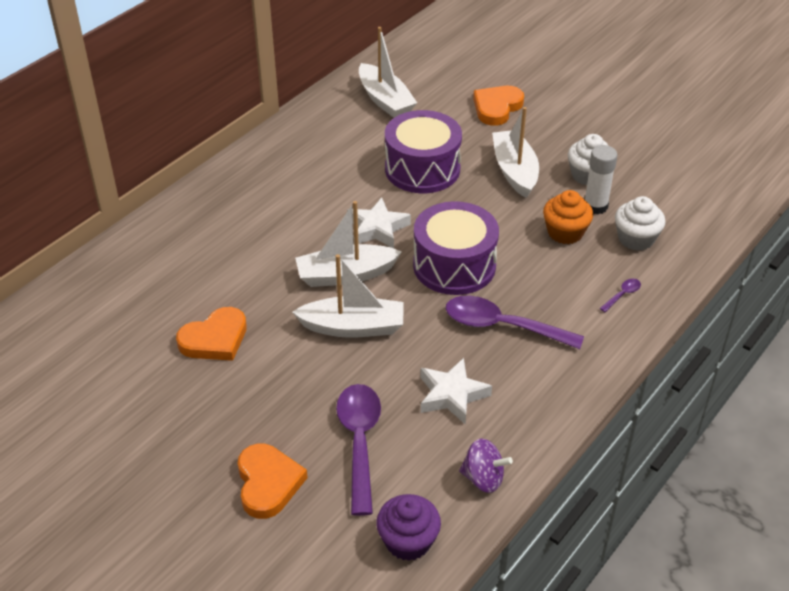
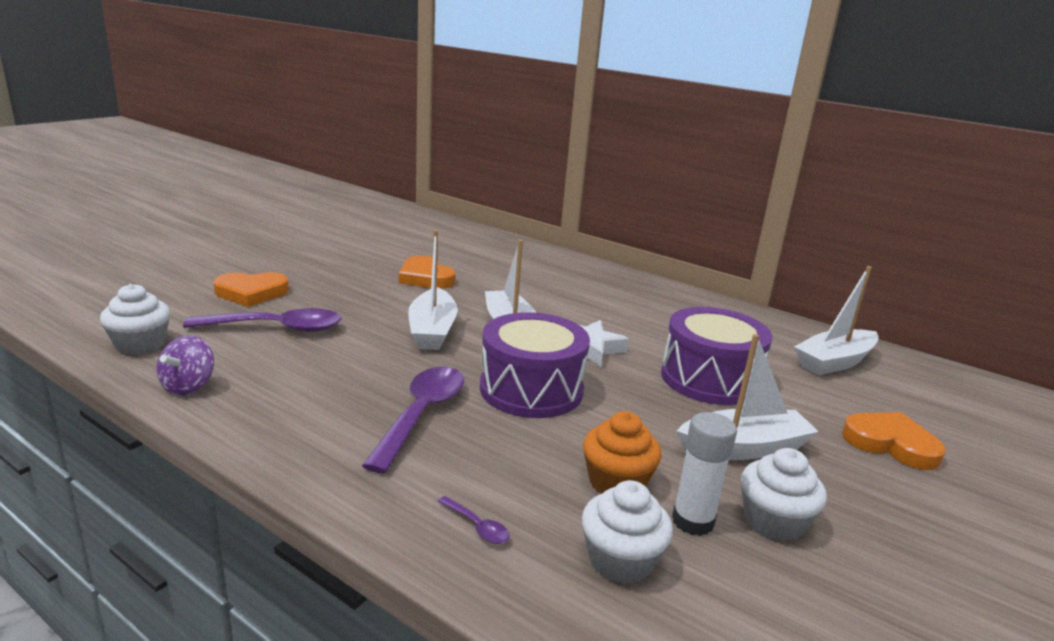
camera: 85 degrees right, 20 degrees down
purple cupcake [376,494,441,561] -> white cupcake [100,284,170,355]
white star [420,358,492,425] -> none

